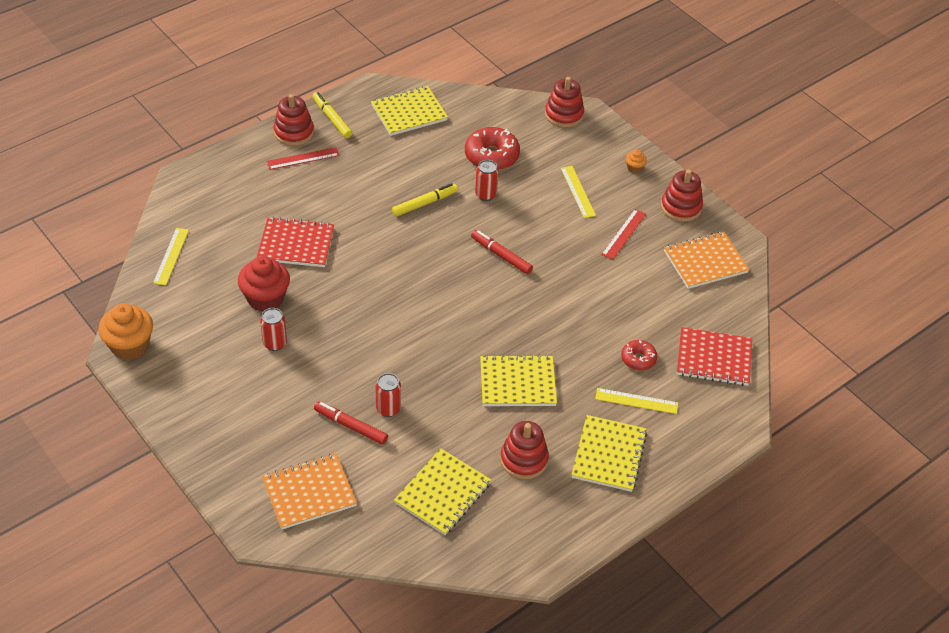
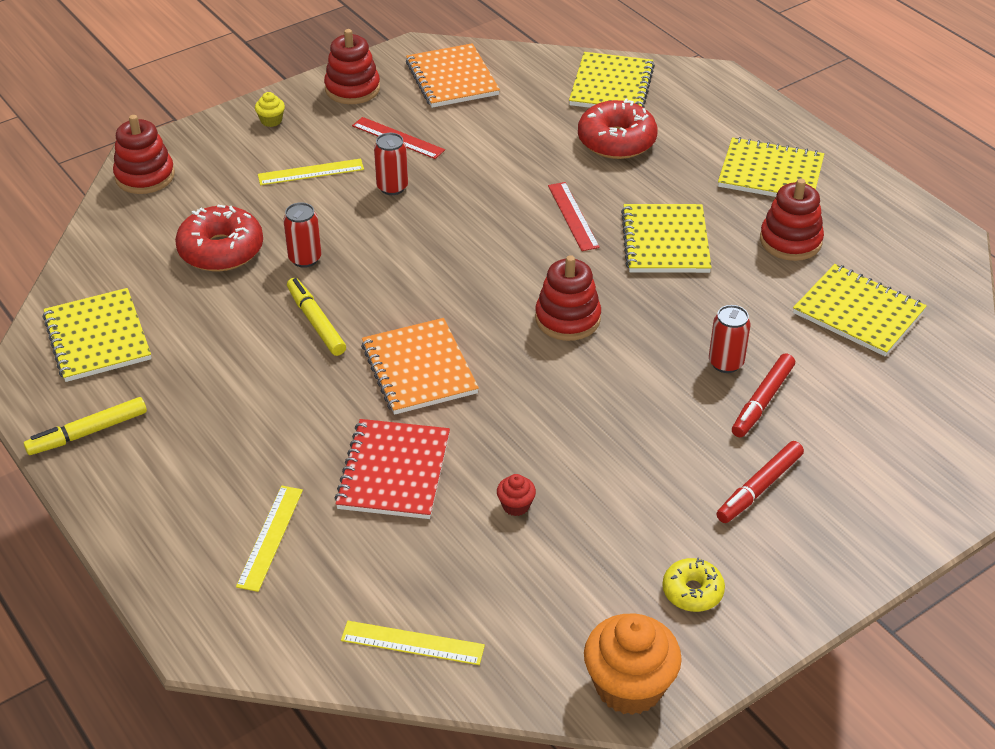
camera: 85 degrees left, 5 degrees down
red cupcake [238,256,290,312] -> red cupcake [497,474,536,516], size x0.45
red can [260,308,287,351] -> red can moved to [374,133,408,195]
orange notebook [262,454,357,529] -> orange notebook moved to [361,318,479,415]
red ruler [266,147,339,170] -> red ruler moved to [548,182,600,251]
red stacking toy [274,94,314,146] -> red stacking toy moved to [535,255,601,341]
red marker [471,230,533,274] -> red marker moved to [716,441,804,523]
yellow ruler [595,388,678,414] -> yellow ruler moved to [236,486,303,592]
red donut [621,340,657,370] -> red donut [578,99,658,159], size x1.74
orange cupcake [626,150,647,173] -> yellow cupcake [255,92,285,127]
red notebook [677,327,752,386] -> yellow notebook [569,52,655,108]
none -> yellow donut [662,557,725,612]

